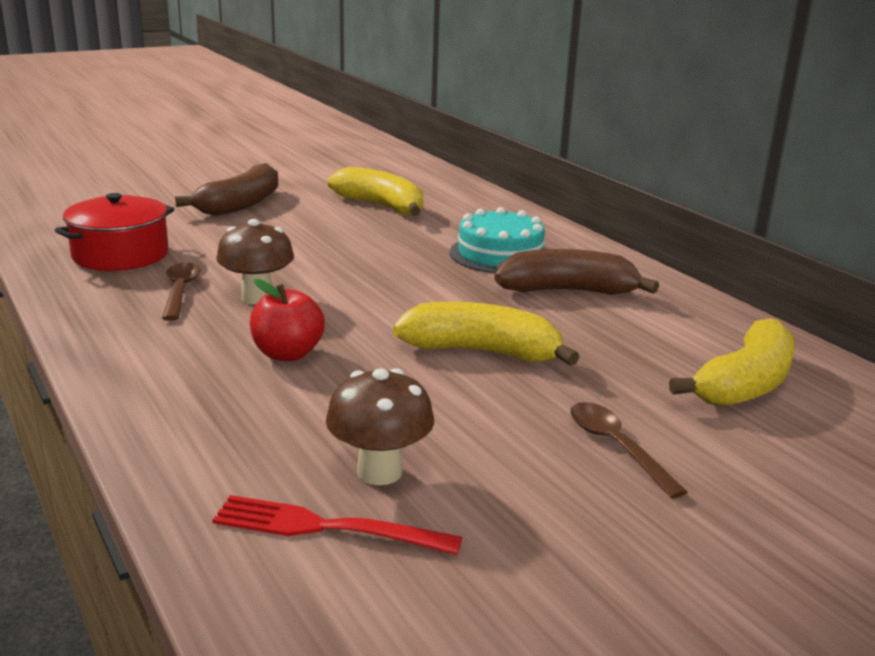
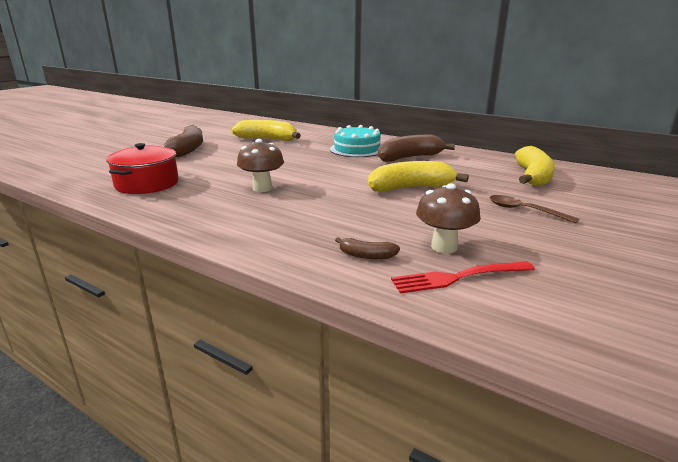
camera: 25 degrees left, 0 degrees up
brown spoon [162,262,201,321] -> none
red apple [250,279,325,361] -> none
none -> brown banana [335,237,400,259]

